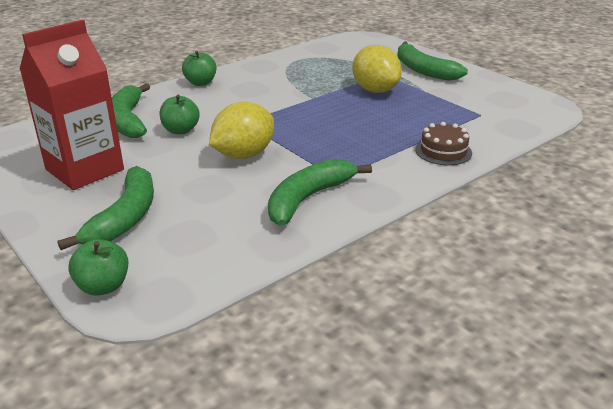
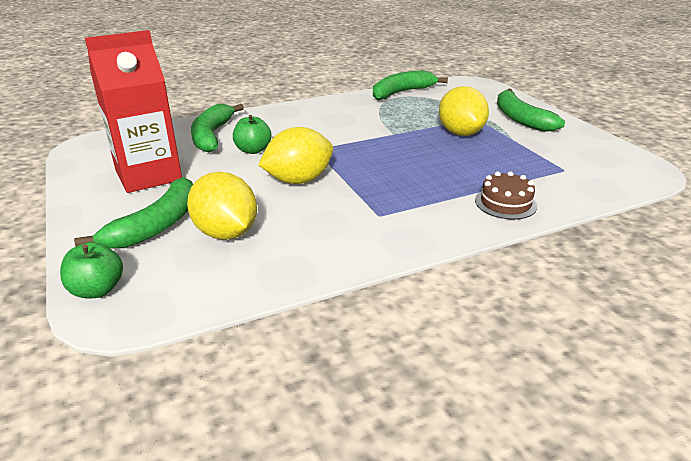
camera: 15 degrees right, 0 degrees up
green apple [182,51,216,86] -> none
green banana [268,159,372,226] -> green banana moved to [373,70,448,100]
none -> yellow lemon [187,172,257,240]

